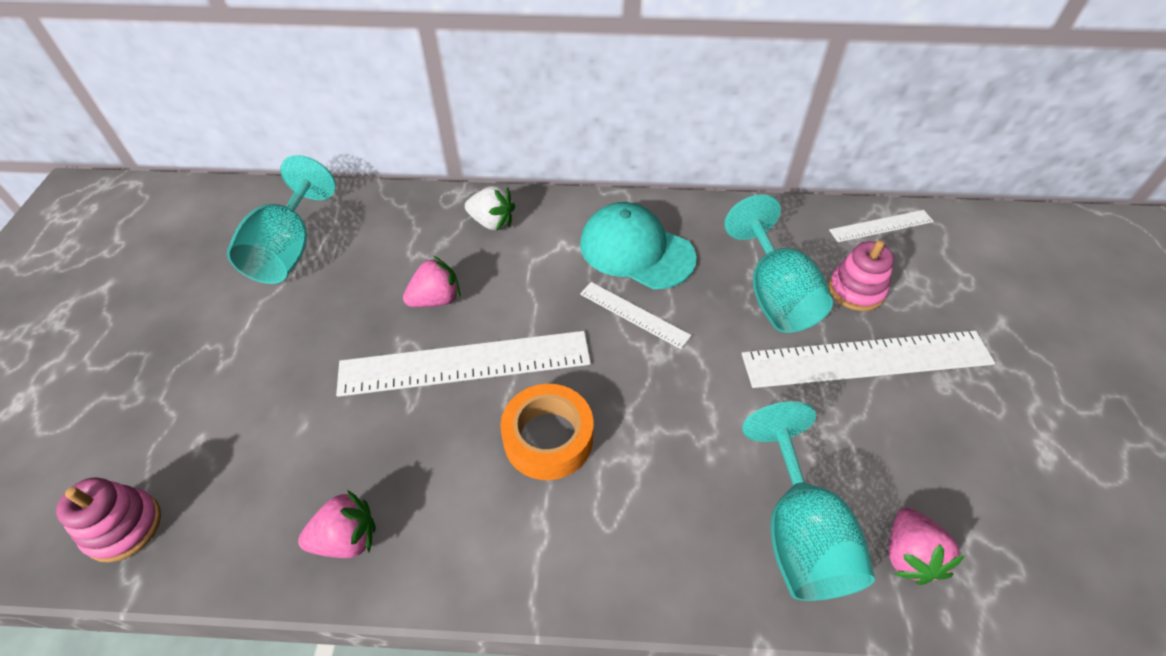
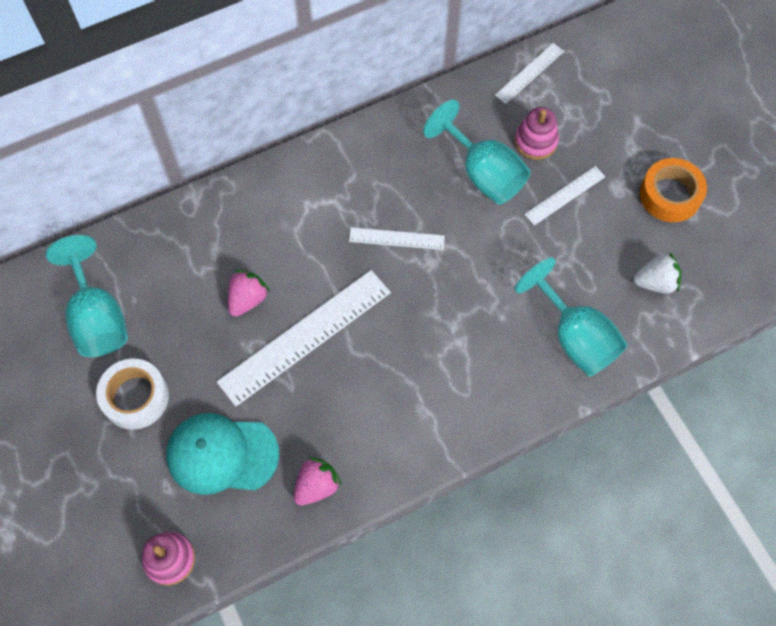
camera: 30 degrees left, 15 degrees up
white strawberry [465,186,515,230] -> white strawberry moved to [633,253,681,294]
orange tape [500,384,594,480] -> orange tape moved to [640,158,707,222]
turquoise cap [580,202,697,289] -> turquoise cap moved to [166,413,279,495]
white ruler [742,331,995,388] -> white ruler [524,166,605,226], size x0.51
pink strawberry [889,508,965,585] -> none
none -> white tape [96,359,169,430]

